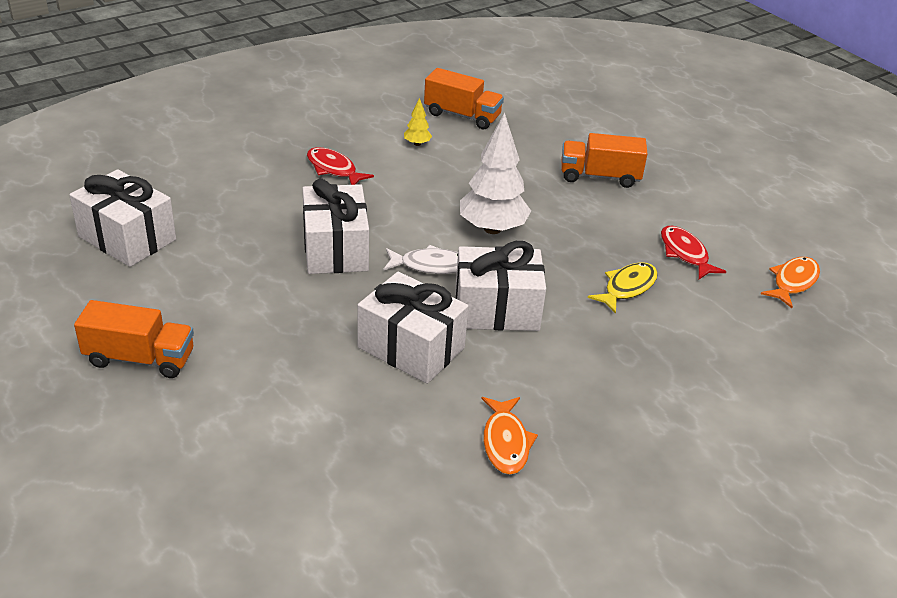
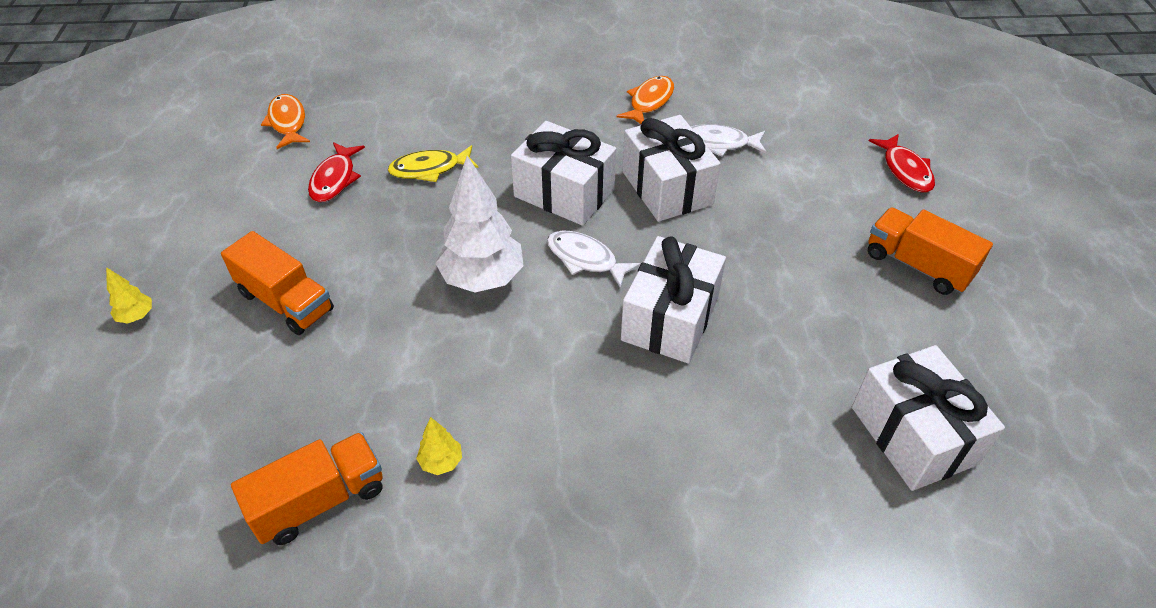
camera: 145 degrees left, 10 degrees up
red fish [307,147,374,185] -> red fish moved to [869,134,935,193]
orange truck [424,68,504,129] -> orange truck turned 90 degrees clockwise [231,432,383,545]
orange fish [761,257,820,308] -> orange fish turned 90 degrees clockwise [261,94,310,149]
none -> yellow tree [106,267,152,323]
none -> white fish [691,124,766,157]

